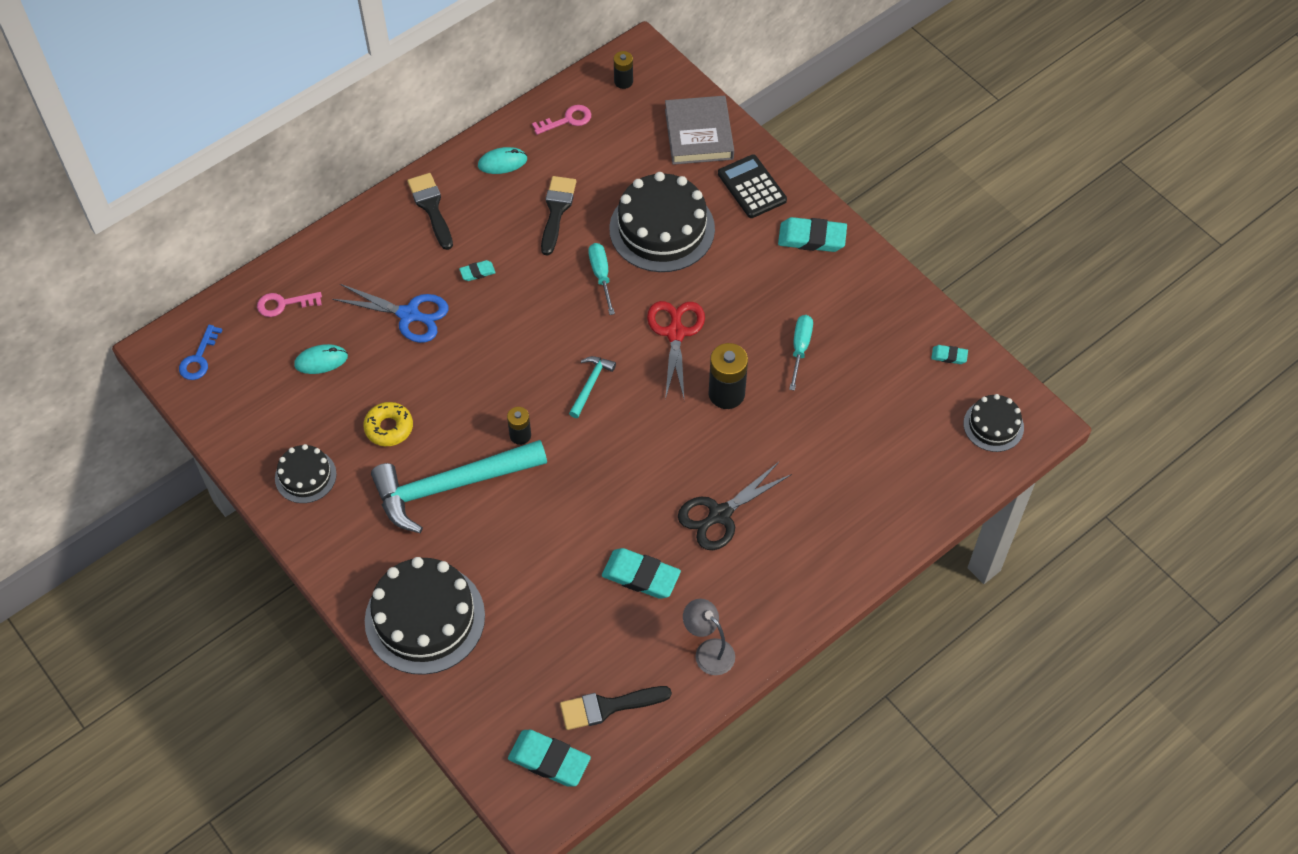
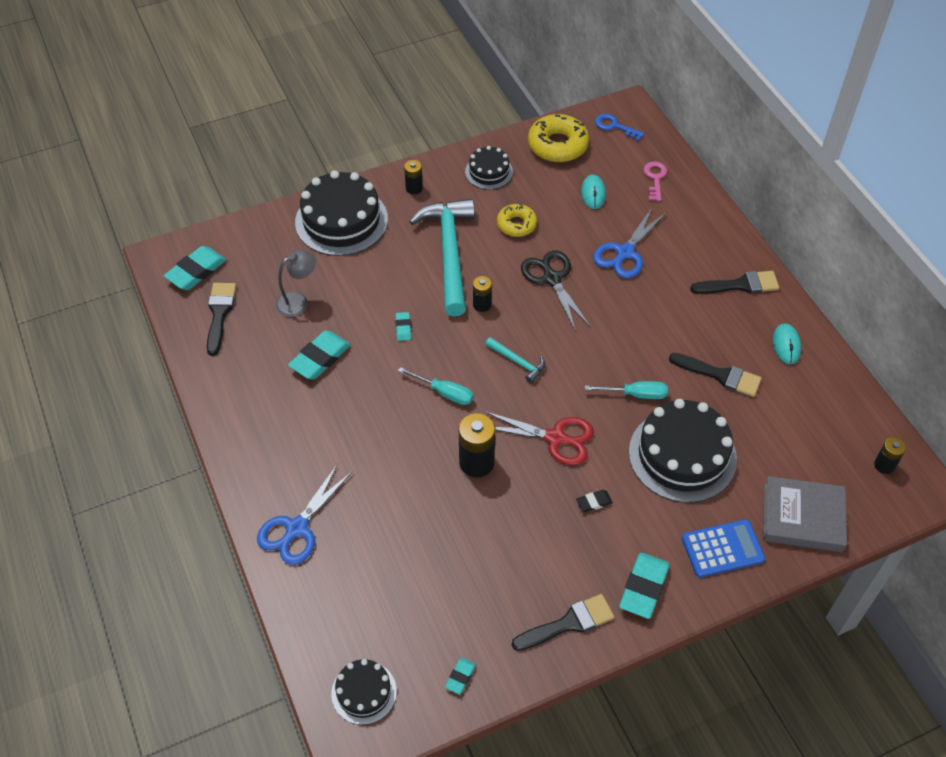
camera: 105 degrees right, 5 degrees down
turquoise eraser [459,260,496,281] -> turquoise eraser moved to [395,312,411,341]
pink key [532,105,591,135] -> none
black scissors [678,462,792,550] -> black scissors moved to [521,251,591,332]
grey lamp [683,599,735,675] -> grey lamp moved to [276,250,316,317]
black calculator [718,155,787,218] -> blue calculator [682,519,765,578]
turquoise screwdriver [789,315,813,391] -> turquoise screwdriver moved to [398,367,473,405]
none -> blue scissors [257,464,353,565]
none -> black battery [404,160,423,195]
none -> black brush [512,594,614,651]
none -> yellow donut [528,114,589,162]
none -> black eraser [576,490,613,512]

